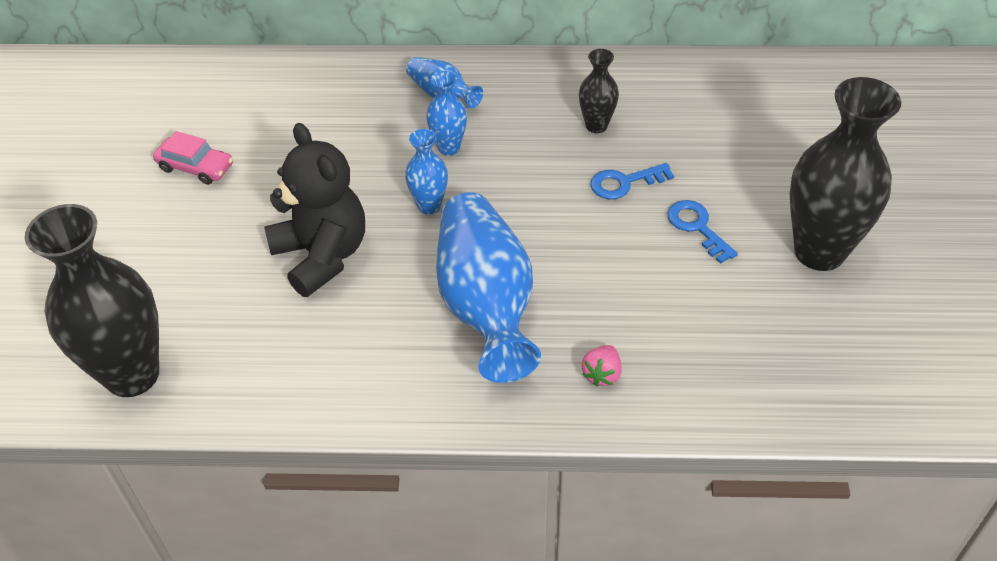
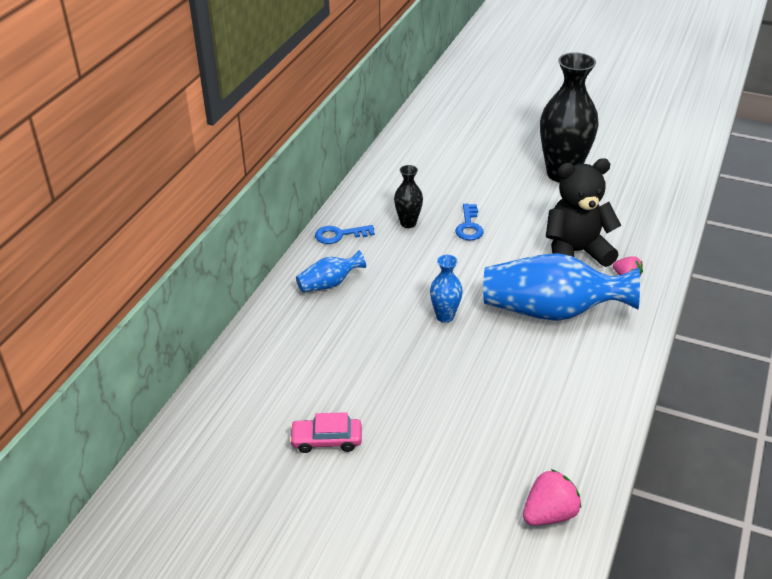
camera: 70 degrees left, 10 degrees down
black vase [25,204,159,397] -> pink strawberry [523,469,581,526]
pink car [153,131,233,185] -> pink car turned 135 degrees counterclockwise [289,412,362,453]
black teddy bear [264,123,365,297] -> black teddy bear moved to [546,159,622,267]
blue vase [426,71,467,155] -> none
blue key [668,200,738,264] -> blue key moved to [315,225,375,244]

